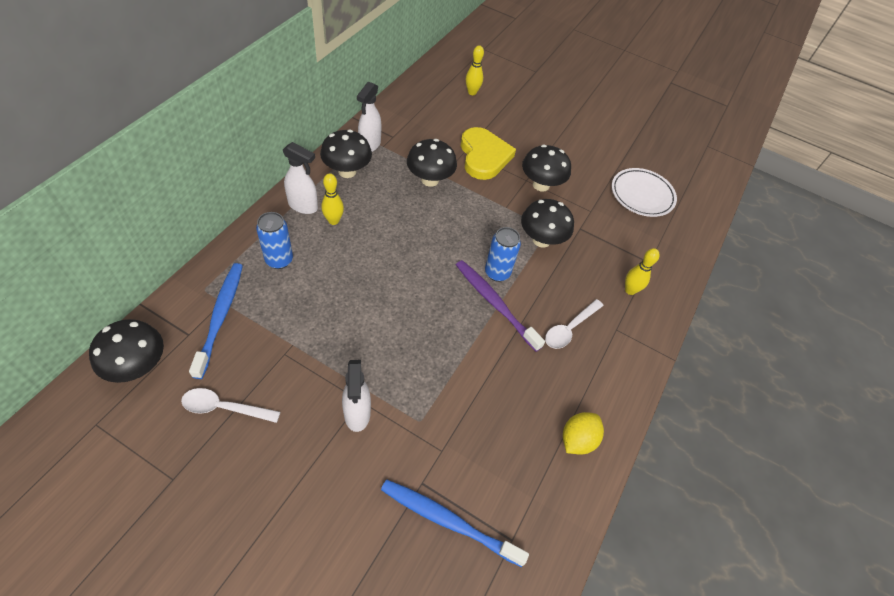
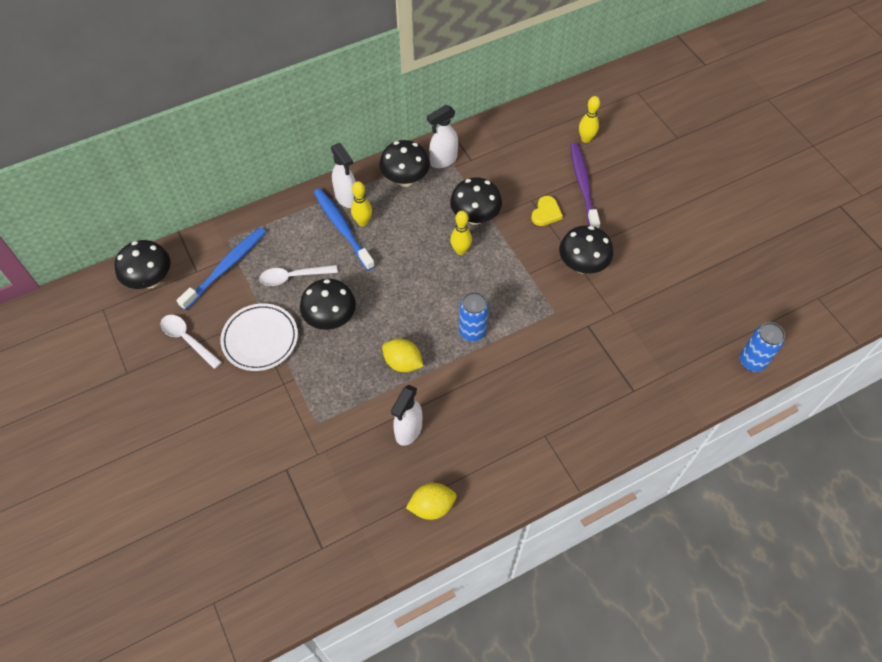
camera: 40 degrees right, 5 degrees up
blue can [256,212,293,269] -> blue can moved to [740,322,785,372]
white spray bottle [342,360,371,432] -> white spray bottle moved to [391,385,422,446]
blue toothbrush [381,479,529,567] -> blue toothbrush moved to [314,188,375,271]
purple toothbrush [456,260,545,352] -> purple toothbrush moved to [570,143,600,228]
yellow heart [461,127,516,180] -> yellow heart [531,196,563,226], size x0.51
black mushroom [521,199,574,248] -> black mushroom moved to [300,279,356,330]
white spoon [545,299,604,349] -> white spoon moved to [259,265,338,286]
white plate [612,168,677,217] -> white plate moved to [220,303,298,371]
yellow bowling pin [625,248,660,295] -> yellow bowling pin moved to [450,211,472,255]
none -> yellow lemon [382,339,424,372]

